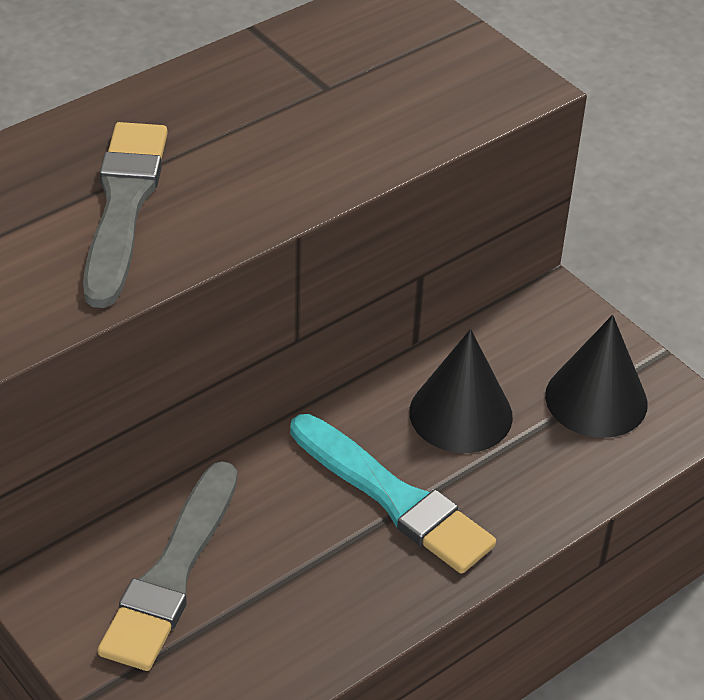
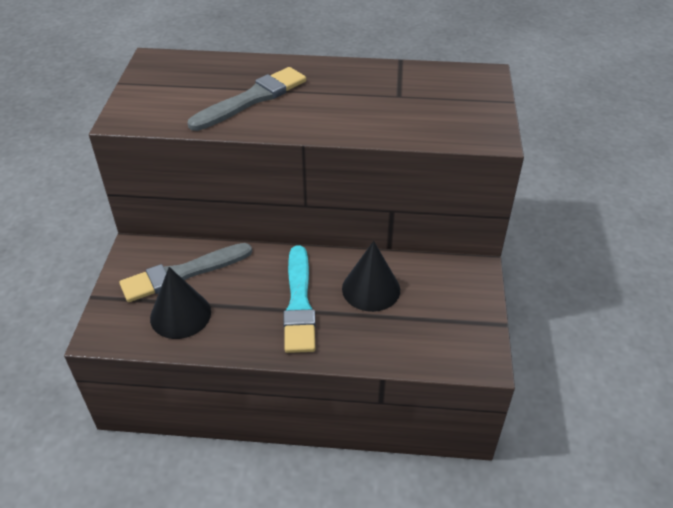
camera: 45 degrees right, 0 degrees up
black cone [545,315,648,438] -> black cone moved to [150,267,211,339]

